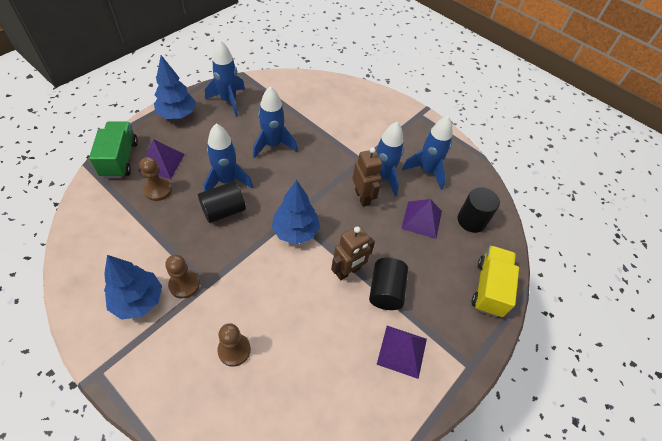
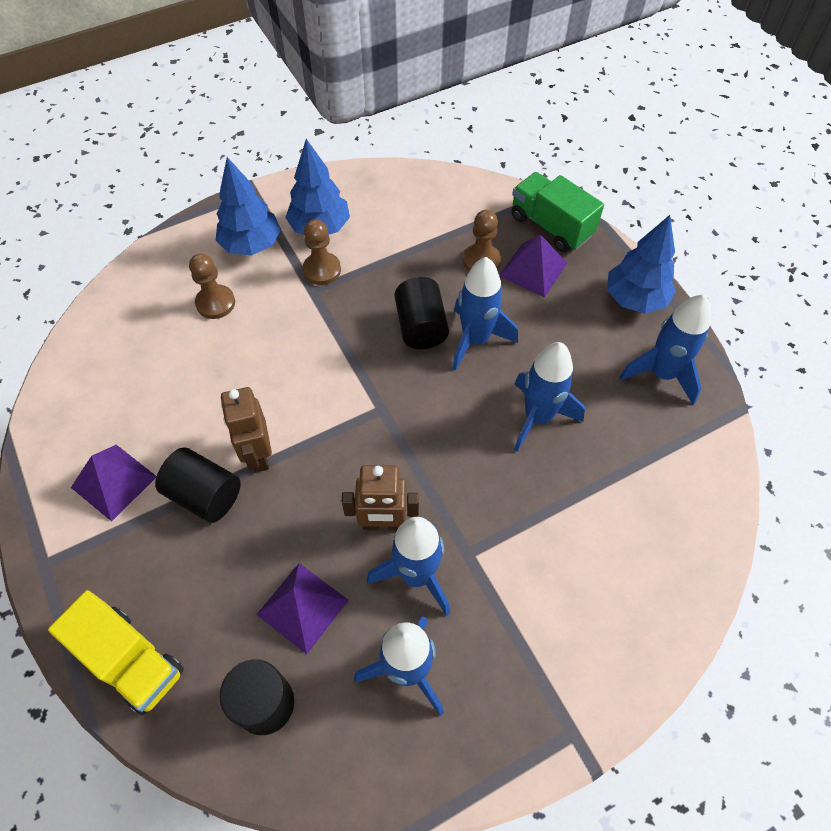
camera: 115 degrees right, 5 degrees up
green truck [89,121,138,178] -> green truck turned 150 degrees counterclockwise [511,172,604,252]
blue tree [272,180,320,244] -> blue tree moved to [216,157,281,255]

